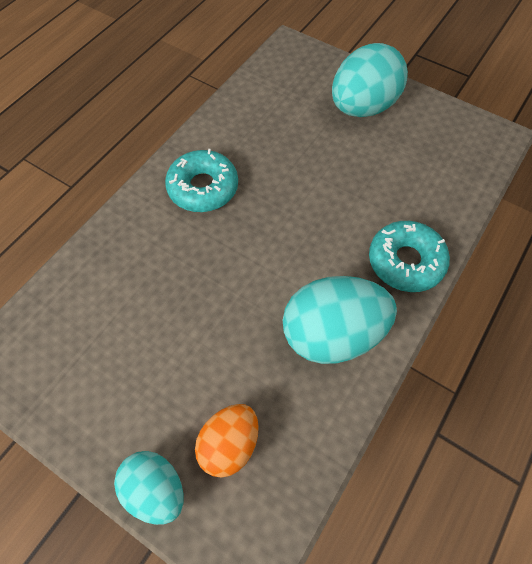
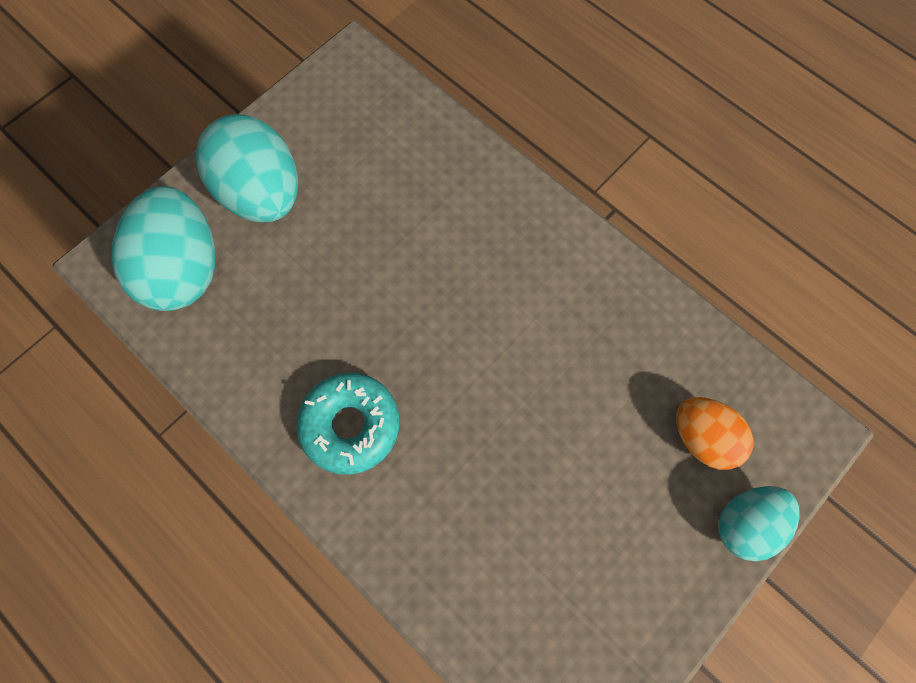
camera: 80 degrees left, 10 degrees up
turquoise egg [283,276,397,364] -> turquoise egg moved to [111,186,216,311]
turquoise donut [369,221,450,292] -> none

